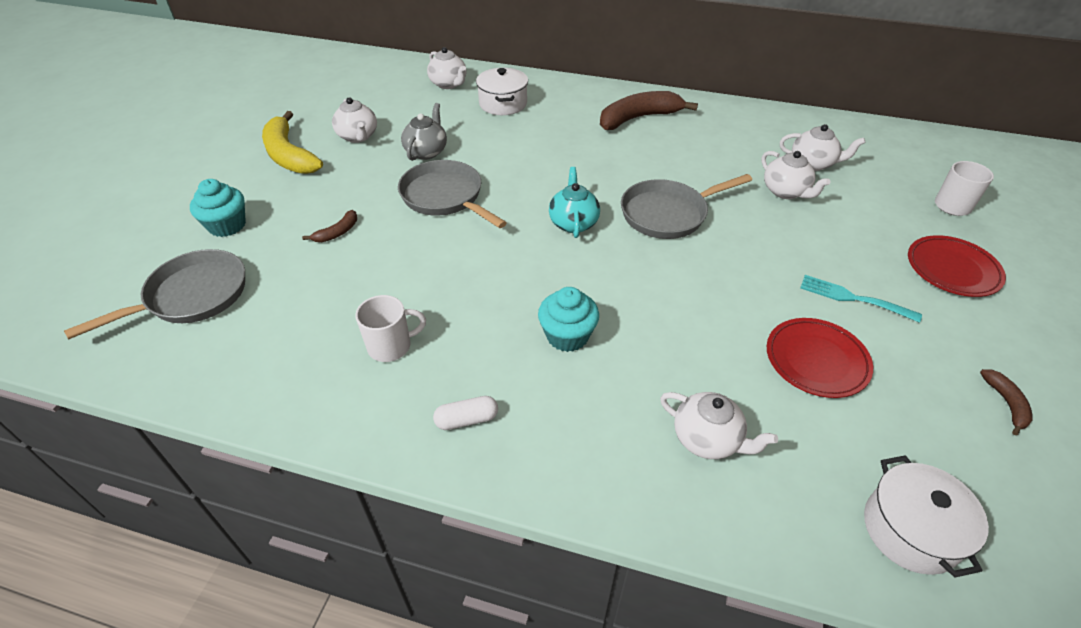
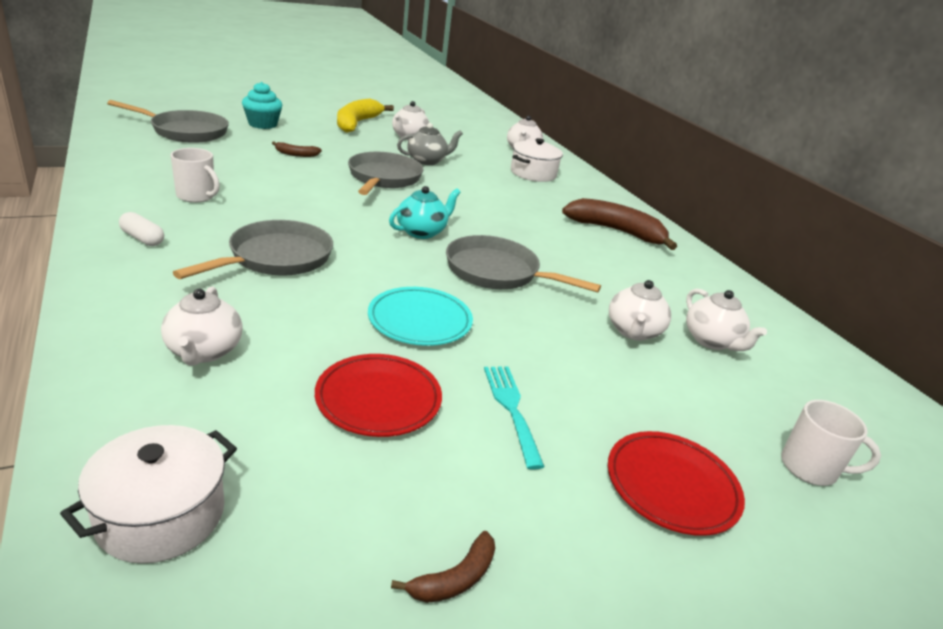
camera: 45 degrees right, 15 degrees down
turquoise cupcake [538,287,599,352] -> grey pan [173,220,333,279]
none -> turquoise plate [368,287,473,346]

